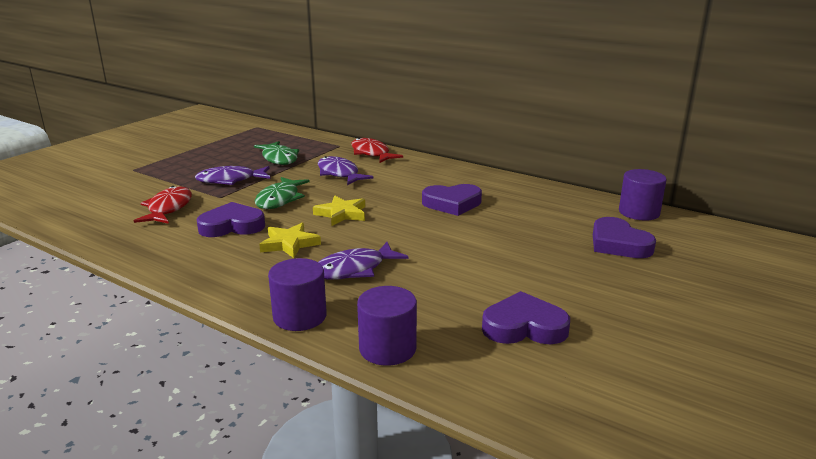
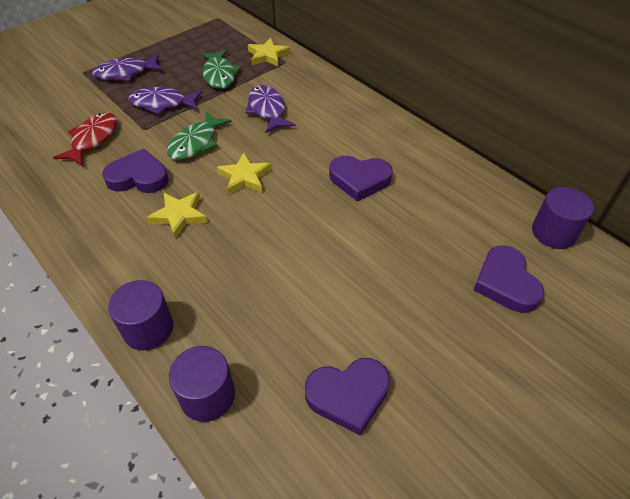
camera: 15 degrees right, 25 degrees up
purple fish [318,242,408,280] -> purple fish moved to [92,54,163,81]
red fish [351,138,403,163] -> none
purple heart [482,291,570,344] -> purple heart turned 150 degrees clockwise [305,358,390,435]
none -> yellow star [248,38,290,67]

